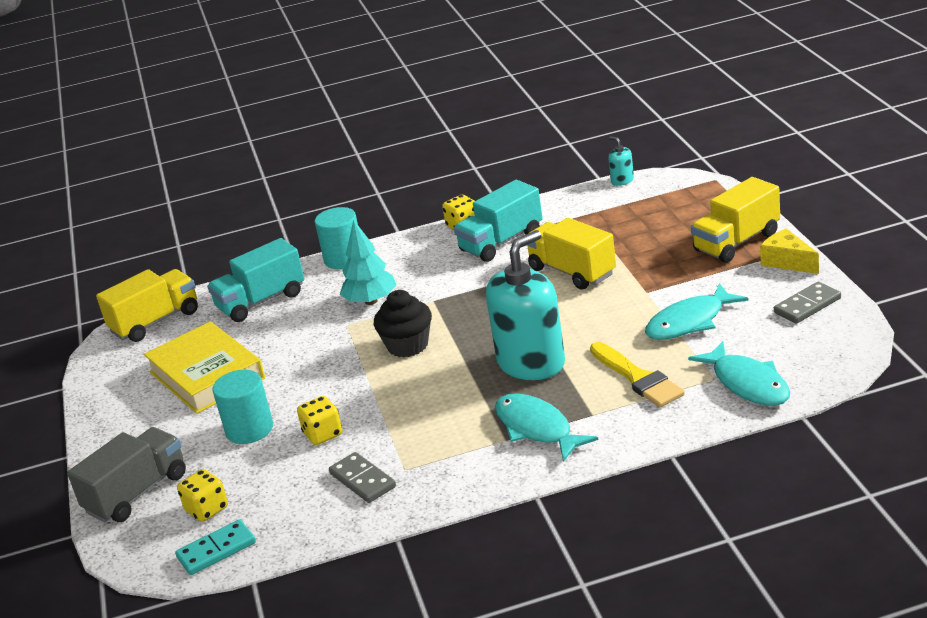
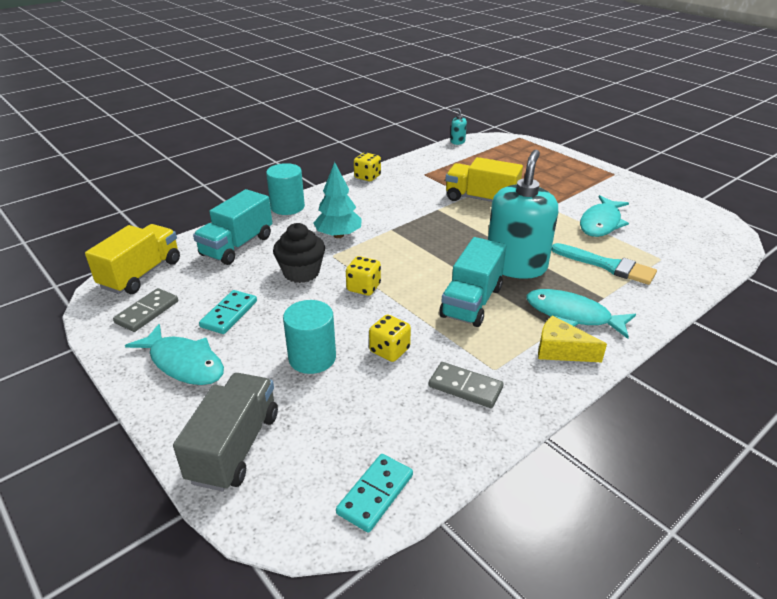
camera: 30 degrees left, 5 degrees up
yellow book [144,321,265,414] -> turquoise domino [199,290,257,334]
yellow dice [177,469,228,522] -> yellow dice moved to [346,256,381,296]
black cupcake [374,290,432,357] -> black cupcake moved to [273,223,325,283]
turquoise truck [454,180,543,262] -> turquoise truck moved to [439,237,506,327]
yellow brush [590,342,685,407] -> turquoise brush [551,243,657,285]
turquoise fish [688,341,790,406] -> turquoise fish moved to [125,324,224,385]
yellow truck [691,177,780,263] -> none
yellow cheese [760,229,819,274] -> yellow cheese moved to [538,316,607,362]
grey domino [774,282,841,324] -> grey domino moved to [113,288,178,332]

